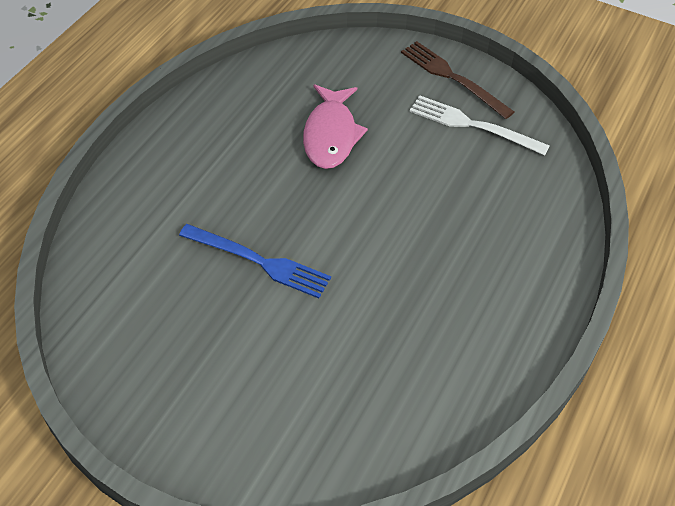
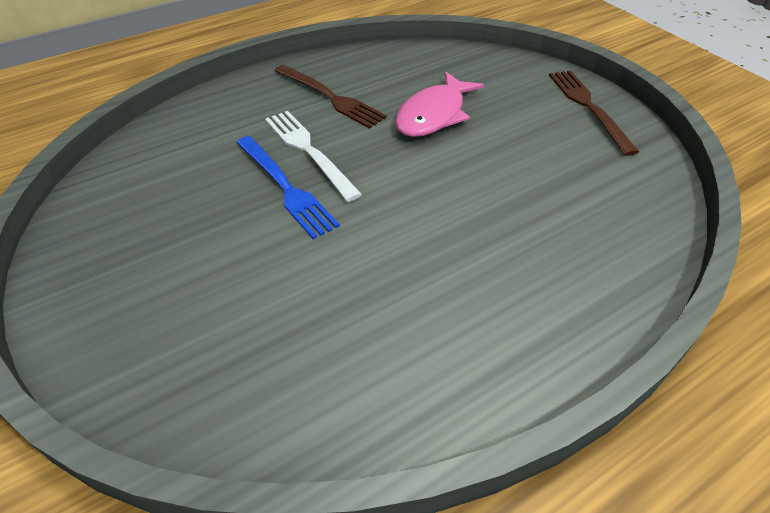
camera: 30 degrees right, 5 degrees down
white fork [410,95,550,156] -> white fork moved to [265,111,362,202]
none -> brown fork [274,65,387,129]

